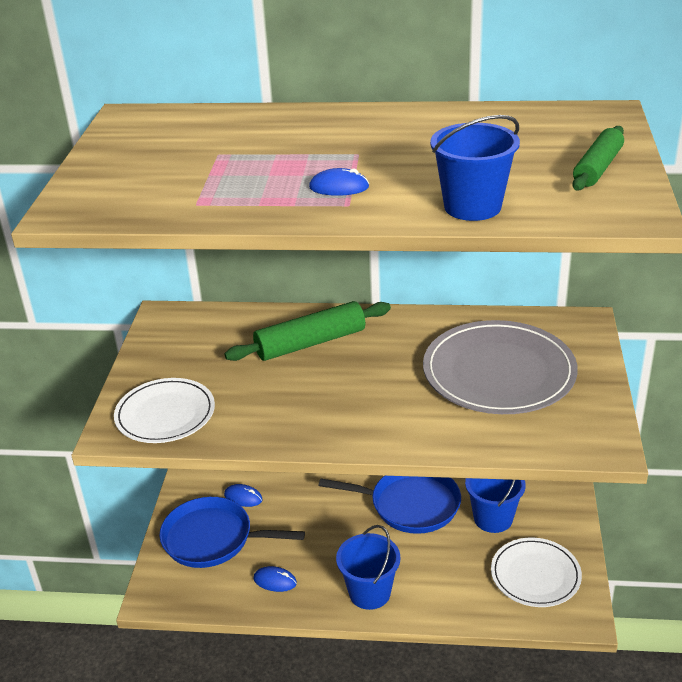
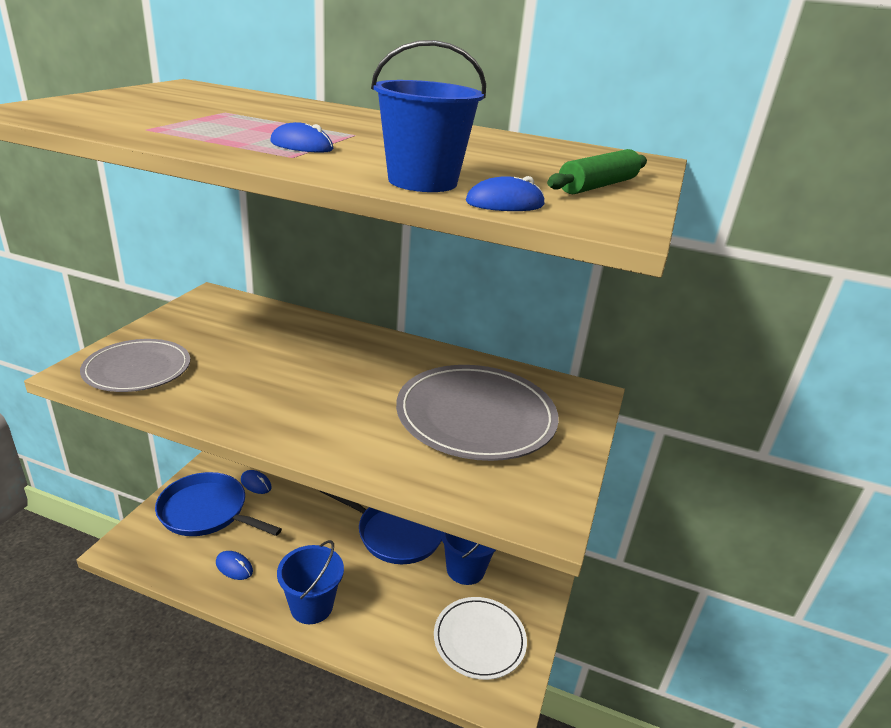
camera: 10 degrees right, 5 degrees down
white plate [114,378,215,443] -> grey plate [80,339,190,392]
green rolling pin [224,301,391,361] -> none
none -> blue mouse [466,176,545,211]

